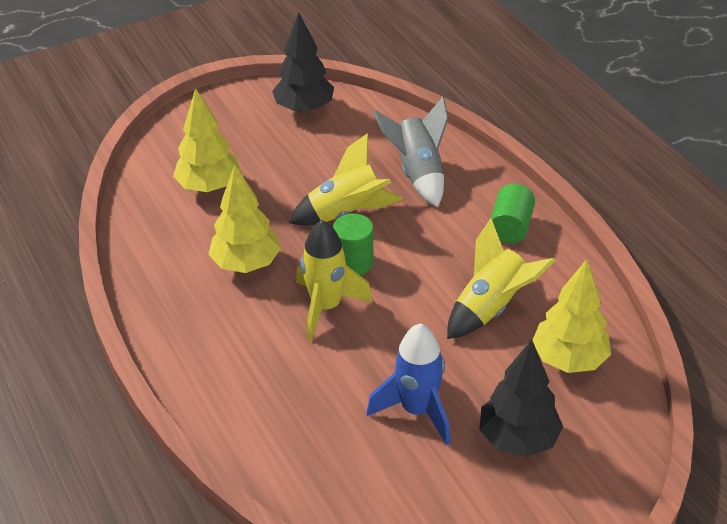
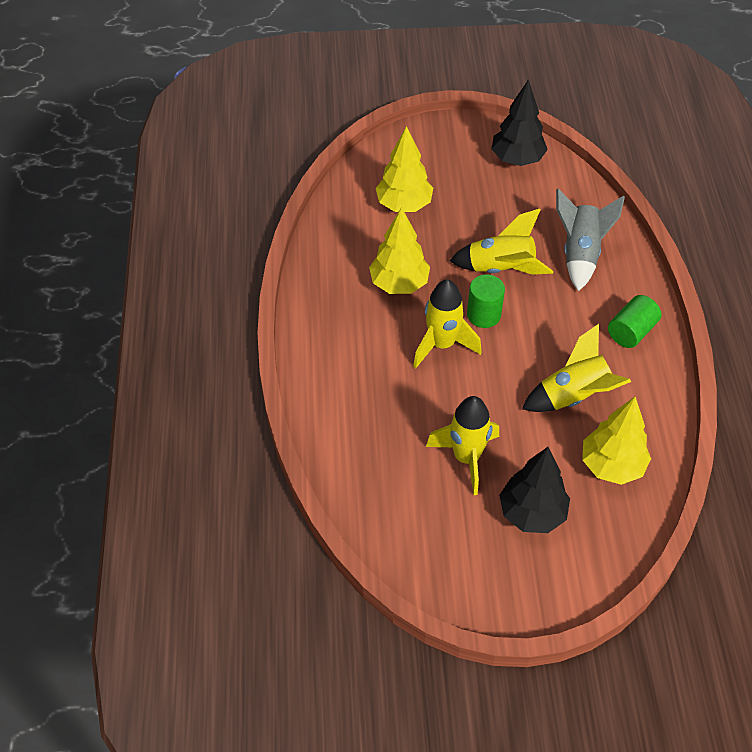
camera: 25 degrees right, 10 degrees up
blue rocket [366,323,450,445] -> yellow rocket [426,396,499,495]

